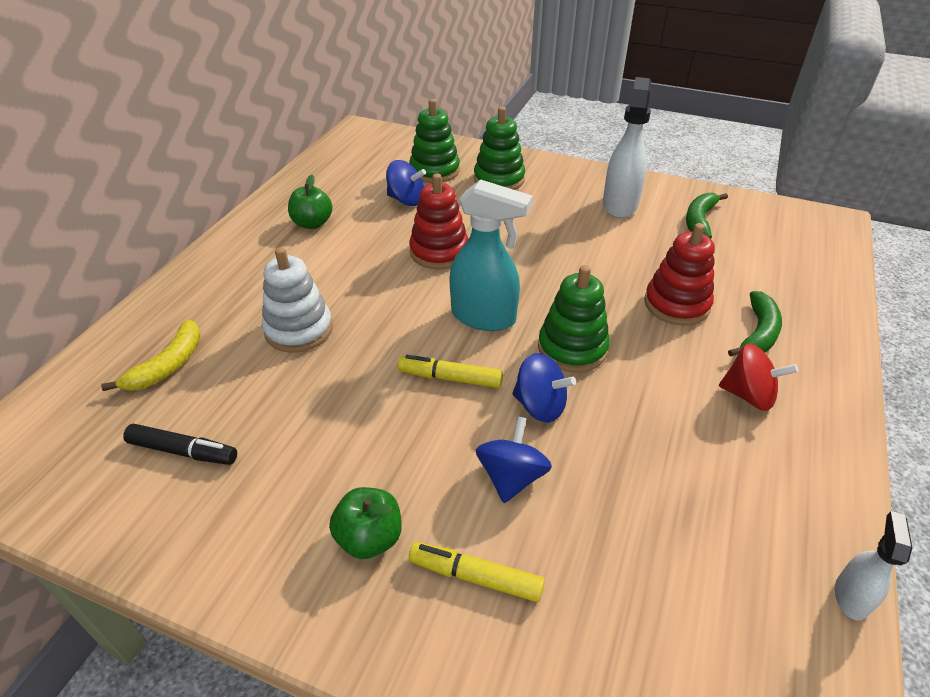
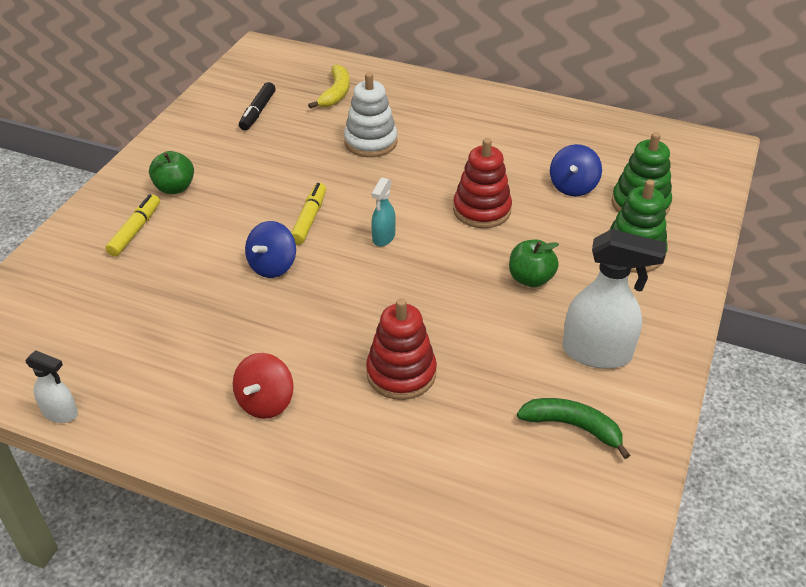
camera: 90 degrees right, 0 degrees up
yellow banana [101,320,201,391] -> yellow banana turned 105 degrees counterclockwise [308,64,350,109]
green apple [288,175,333,229] -> green apple moved to [509,240,559,287]
turquoise spray bottle [449,179,533,331] -> turquoise spray bottle [371,177,396,247], size x0.53
blue spinning top [476,417,552,503] -> none
green stacking toy [538,265,610,373] -> none
green banana [728,291,782,357] -> none

